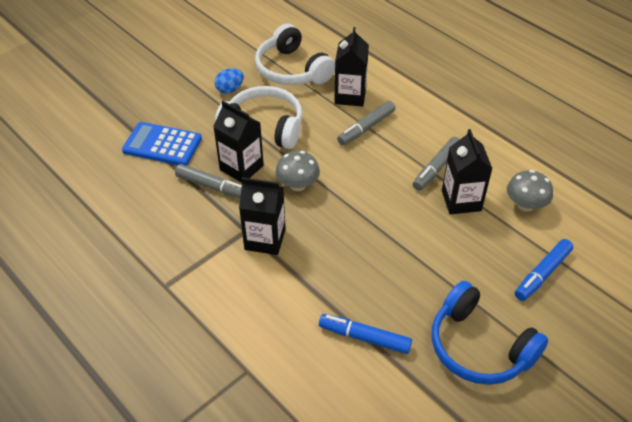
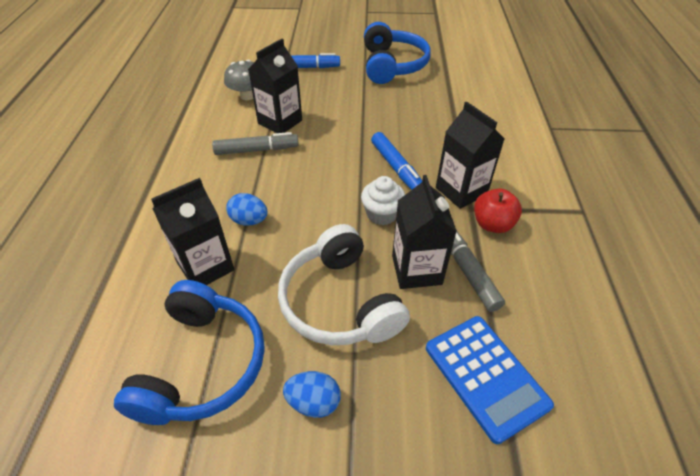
camera: 135 degrees left, 0 degrees up
white headphones [255,24,335,85] -> blue headphones [114,280,265,425]
grey mushroom [275,151,320,191] -> white cupcake [361,176,405,225]
blue marker [319,314,412,354] -> blue marker moved to [371,132,422,190]
grey marker [337,101,395,145] -> blue egg [226,193,268,225]
none -> red apple [474,188,522,233]

